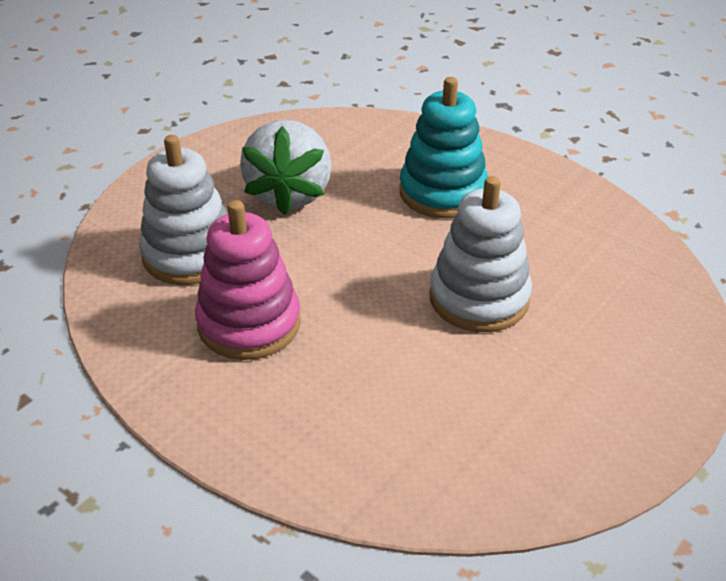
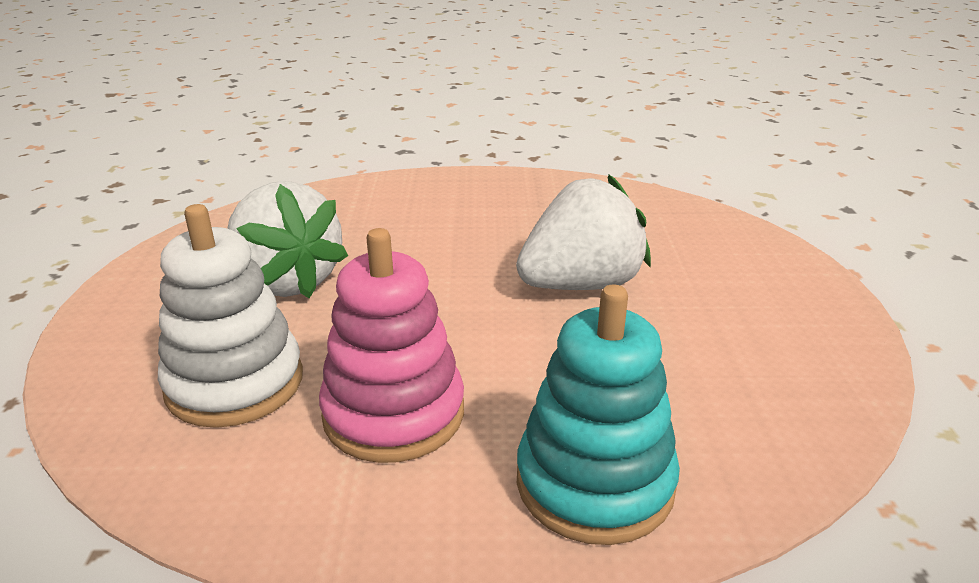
camera: 40 degrees left, 10 degrees down
turquoise stacking toy [399,77,488,218] -> turquoise stacking toy moved to [517,284,680,545]
white stacking toy [429,176,532,332] -> white strawberry [516,175,651,290]

